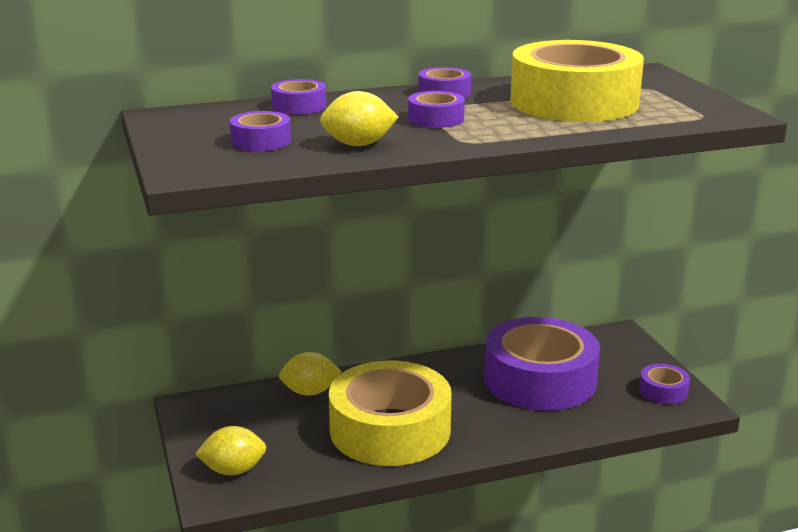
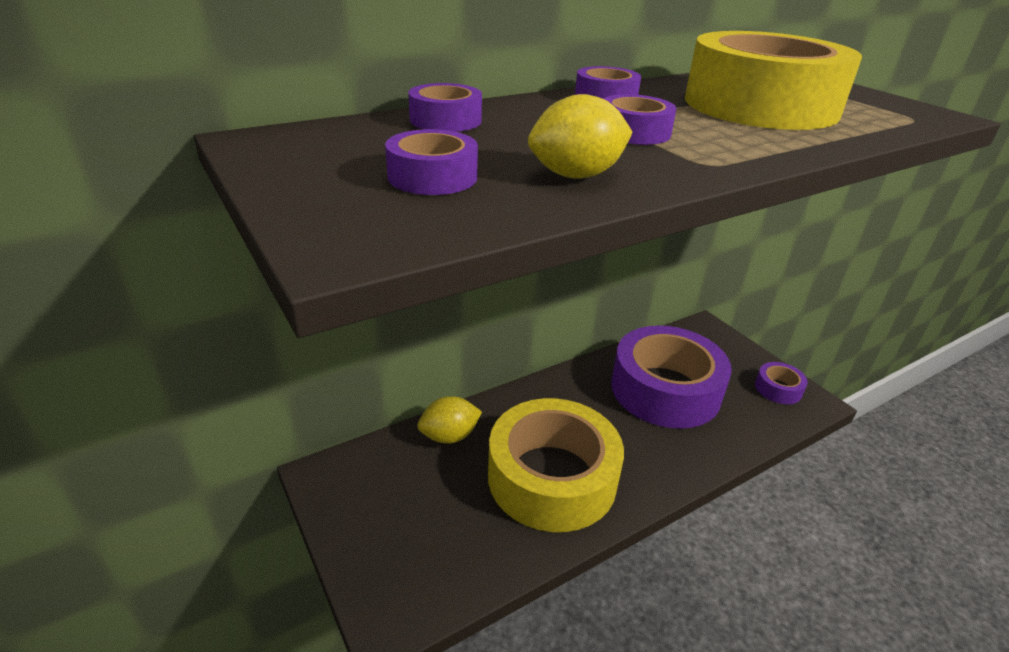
camera: 15 degrees left, 10 degrees up
yellow lemon [195,426,267,475] -> none

